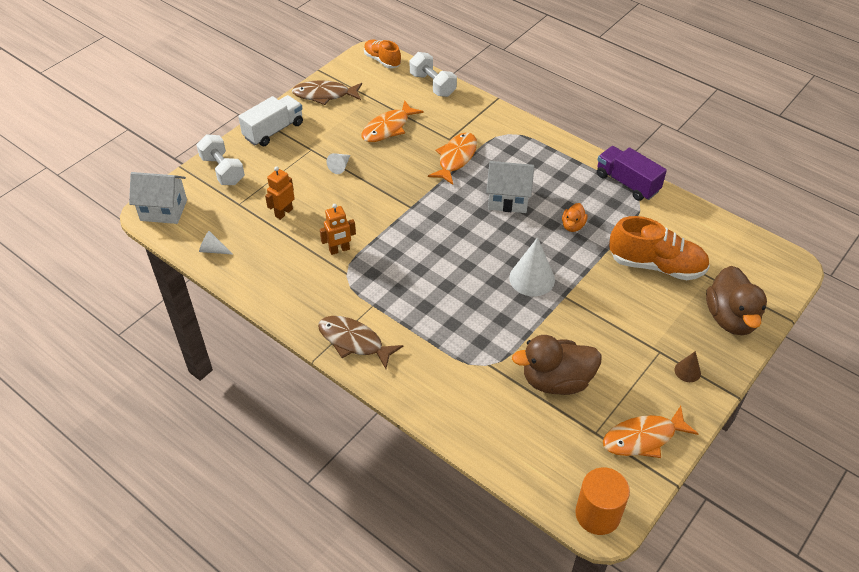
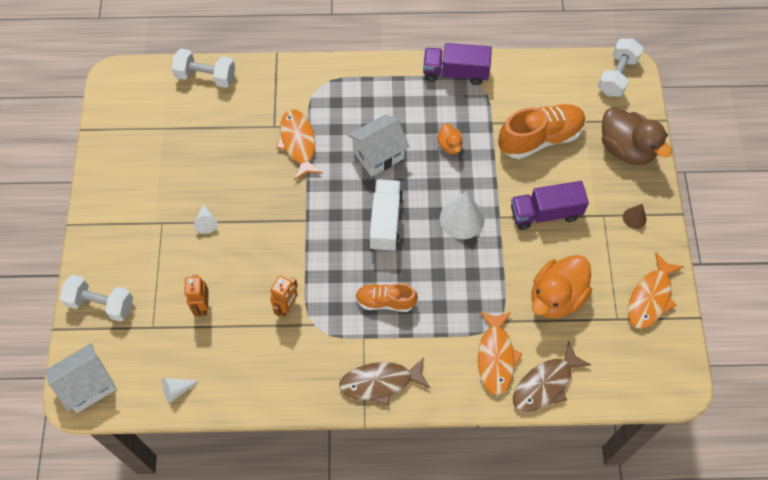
camera: 40 degrees left, 15 degrees up
white truck [238,95,303,146] -> white truck moved to [368,179,403,252]
brown fish [292,80,362,105] -> brown fish moved to [513,341,591,412]
orange fish [362,100,424,142] -> orange fish moved to [478,311,523,395]
orange shoe [364,40,401,68] -> orange shoe moved to [355,283,418,312]
brown duck [512,335,602,395] -> orange duck [531,255,592,319]
orange cylinder [575,467,630,535] -> none
none -> purple truck [511,181,589,230]
none -> white dumbbell [598,38,643,97]

